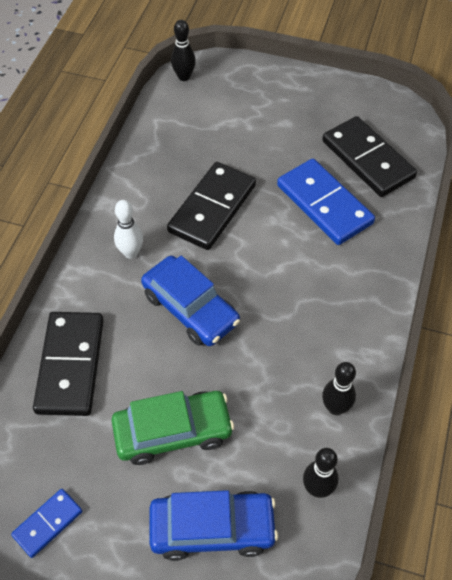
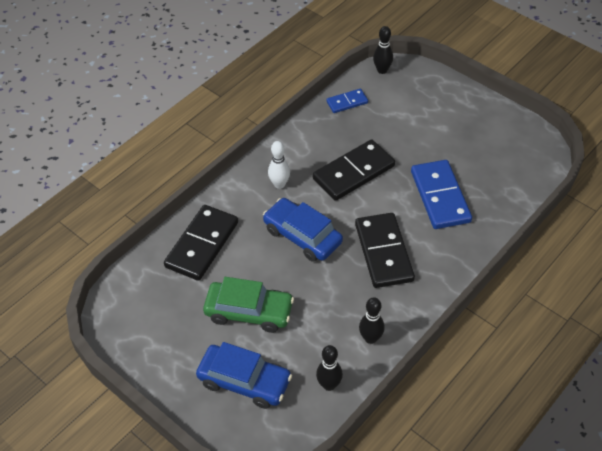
camera: 25 degrees right, 5 degrees down
blue domino [11,489,82,558] -> blue domino moved to [326,89,368,113]
blue car [141,256,240,346] -> blue car turned 150 degrees clockwise [263,198,343,262]
black domino [322,116,417,197] -> black domino moved to [355,213,415,288]

